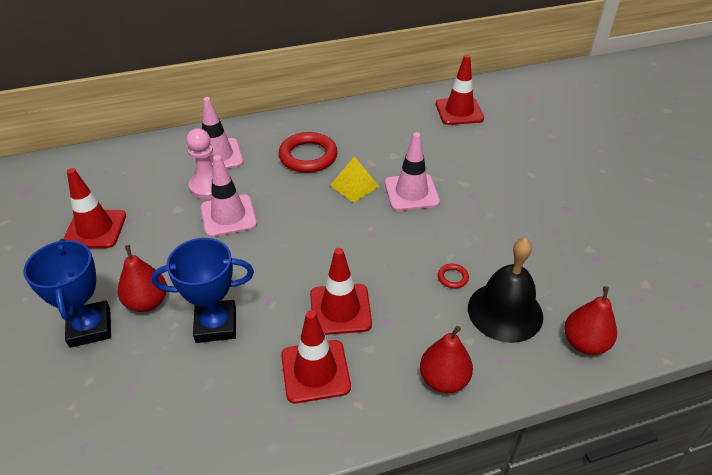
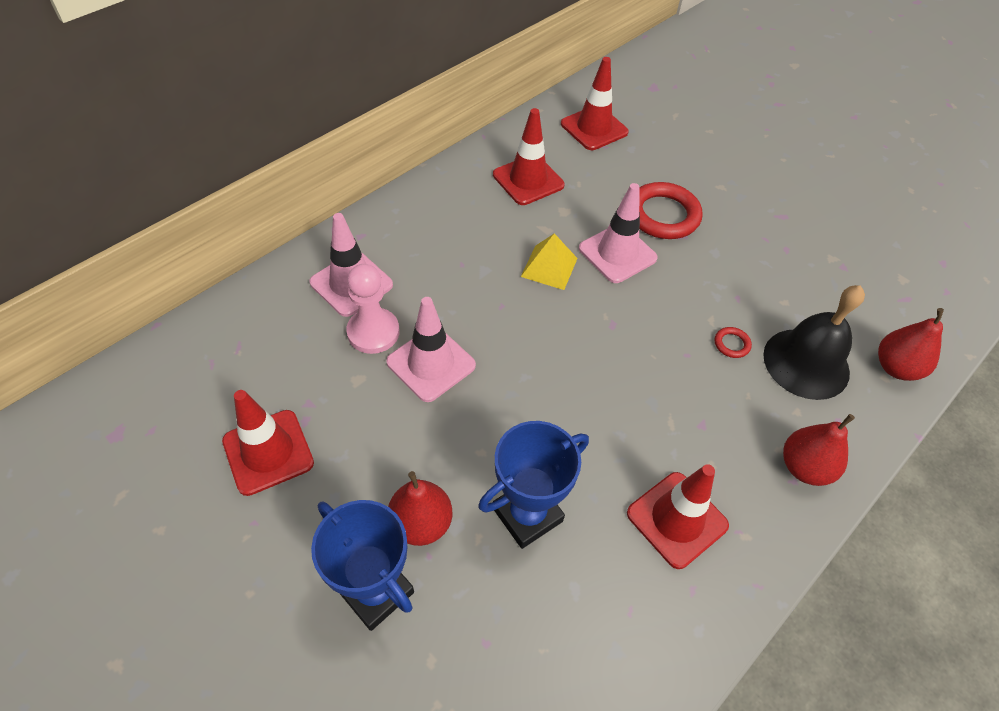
camera: 30 degrees left, 10 degrees up
red ring [278,132,337,173] -> red ring moved to [639,182,703,239]
red traffic cone [310,248,372,335] -> red traffic cone moved to [493,108,565,205]

